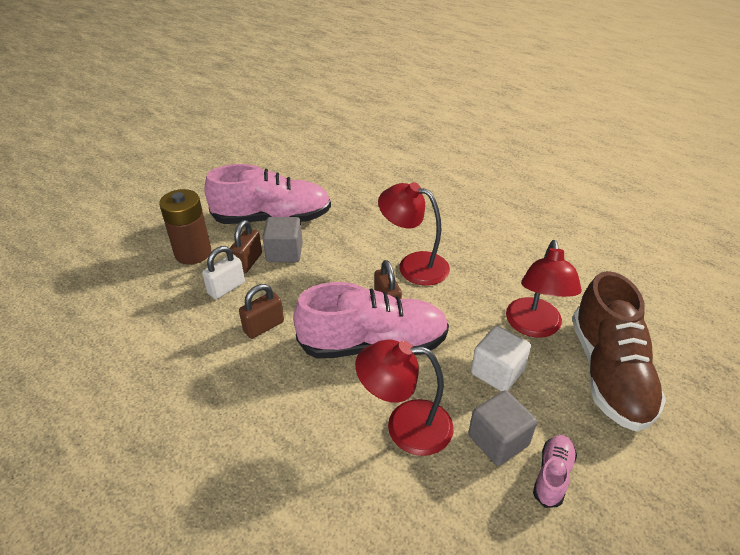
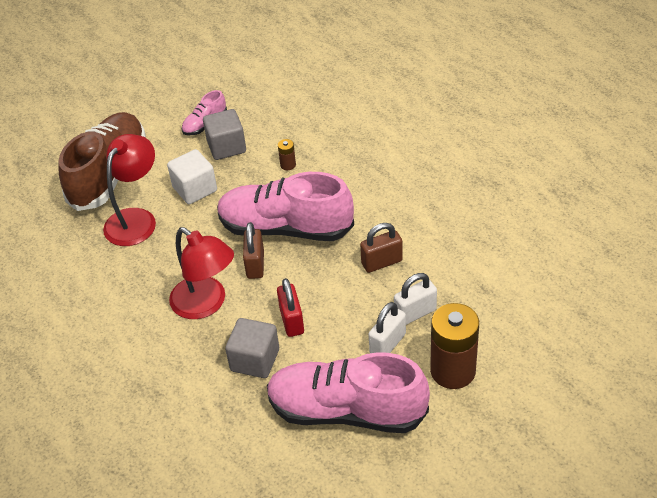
camera: 160 degrees left, 5 degrees up
brown padlock [230,220,262,273] -> white padlock [369,302,406,353]
grey cube [262,217,303,262] -> grey cube moved to [225,318,279,378]
red lamp [355,339,454,456] -> brown battery [278,139,296,170]
none -> red padlock [277,278,304,337]

